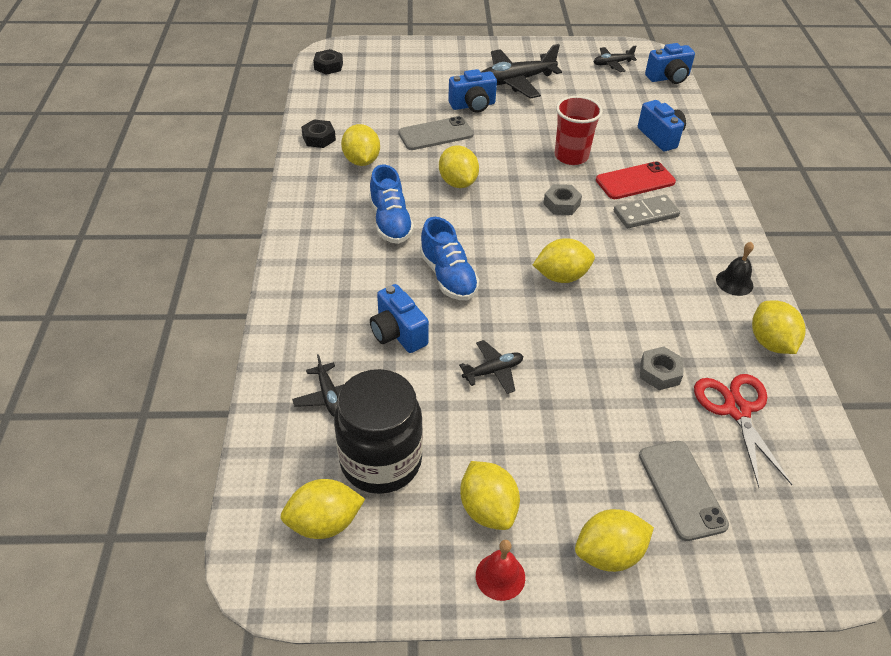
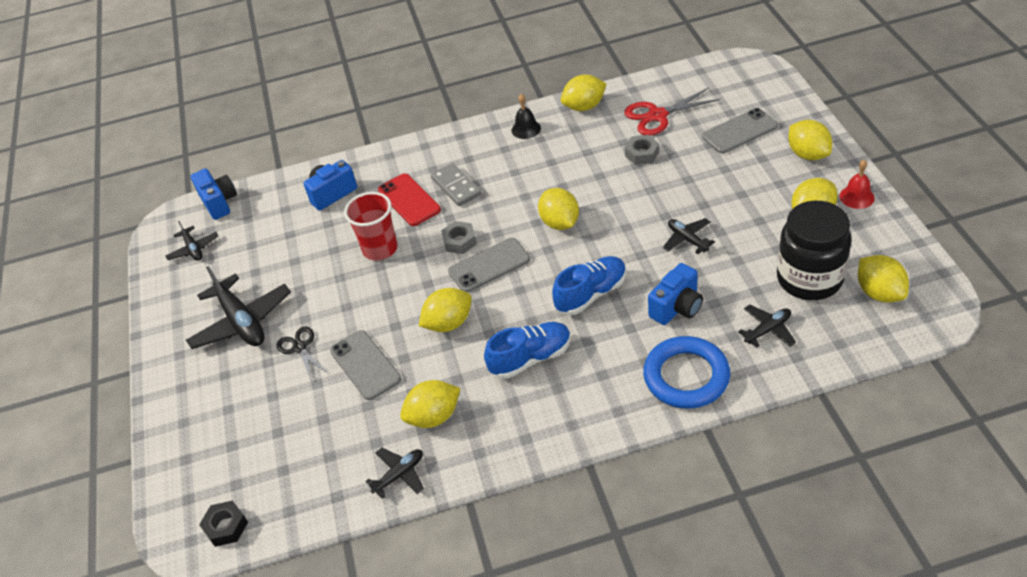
camera: 95 degrees left, 0 degrees up
black nut [301,119,336,148] -> black plane [365,448,424,499]
blue camera [448,69,497,113] -> black scissors [277,327,327,380]
none -> grey phone [448,238,530,292]
none -> blue ring [643,336,730,409]

